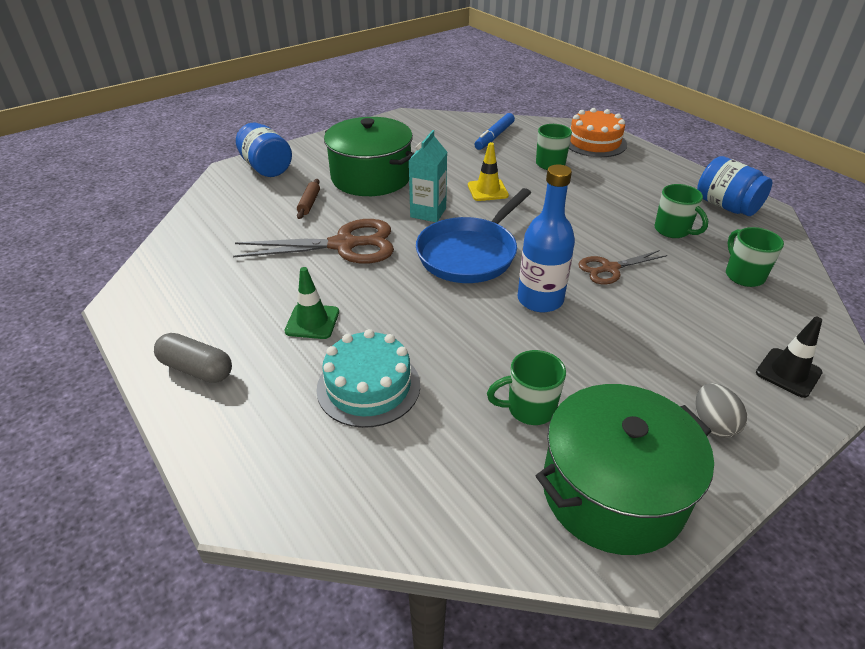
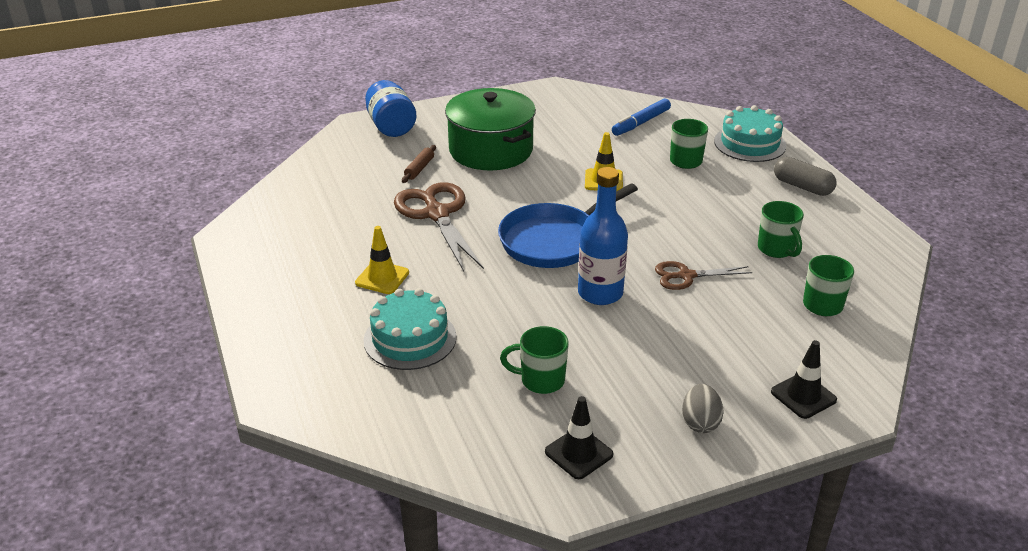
camera: 15 degrees right, 5 degrees down
grey capsule [154,333,232,383] -> grey capsule moved to [774,157,836,196]
brown scissors [233,219,394,264] -> brown scissors turned 120 degrees counterclockwise [394,182,484,271]
green traffic cone [285,267,339,339] -> yellow traffic cone [355,226,409,294]
turquoise carton [408,130,447,222] -> none
green pot [536,384,714,555] -> black traffic cone [545,396,613,479]
orange cake [569,108,627,157] -> turquoise cake [714,105,786,162]
blue jar [697,156,772,216] -> none

